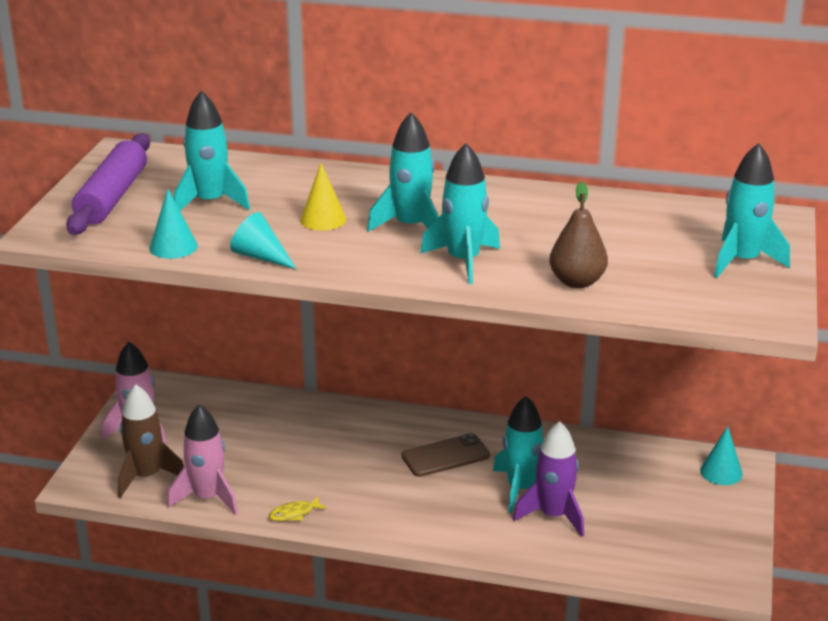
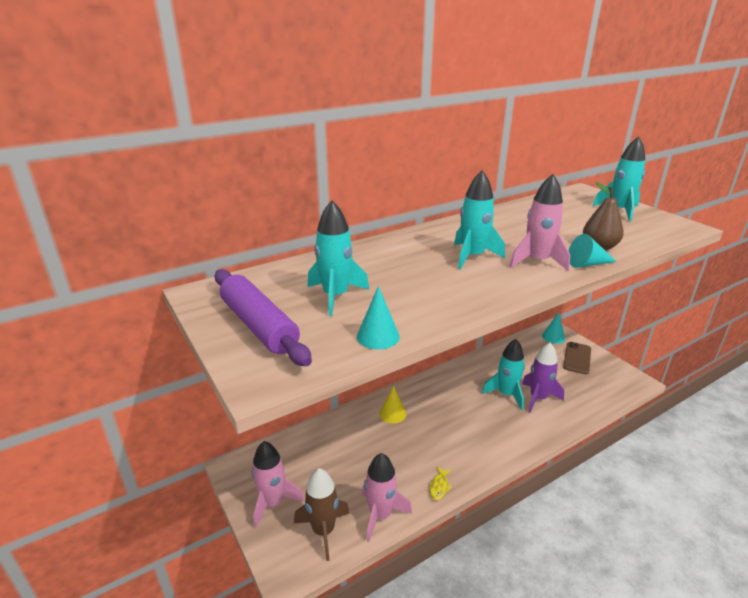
camera: 45 degrees left, 0 degrees up
turquoise cone [230,212,296,269] -> turquoise cone moved to [569,234,617,268]
yellow cone [300,163,346,231] -> yellow cone moved to [380,386,406,424]
brown phone [402,433,490,477] -> brown phone moved to [563,342,591,374]
turquoise rocket [420,143,500,284] -> pink rocket [509,174,570,272]

